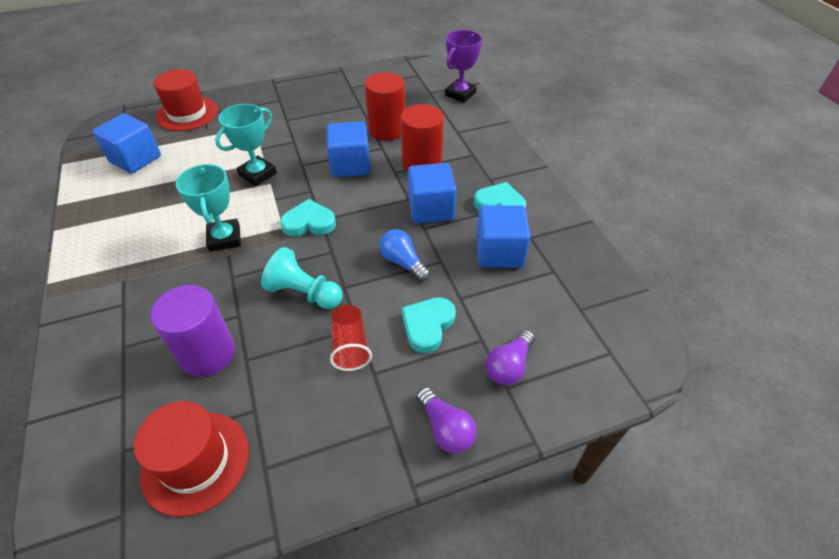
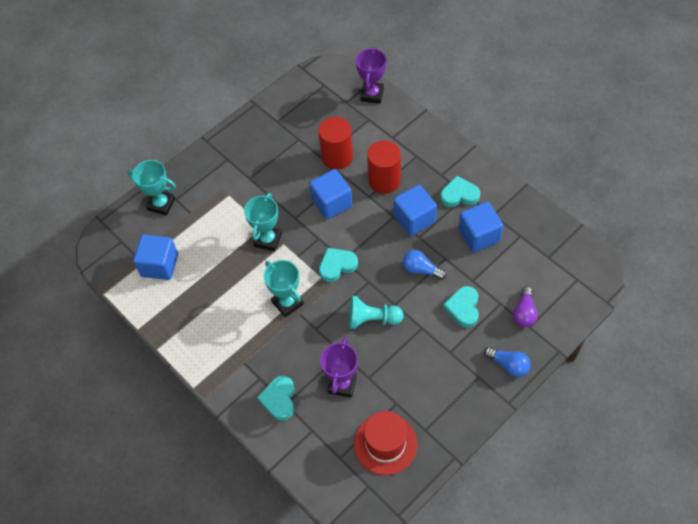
camera: 20 degrees left, 10 degrees up
purple cylinder [150,285,235,377] -> purple trophy [320,337,358,398]
red hat [153,69,218,131] -> turquoise trophy [128,160,176,216]
red cup [330,305,372,371] -> none
purple light bulb [416,387,476,453] -> blue light bulb [484,347,531,377]
none -> turquoise heart [257,376,295,421]

